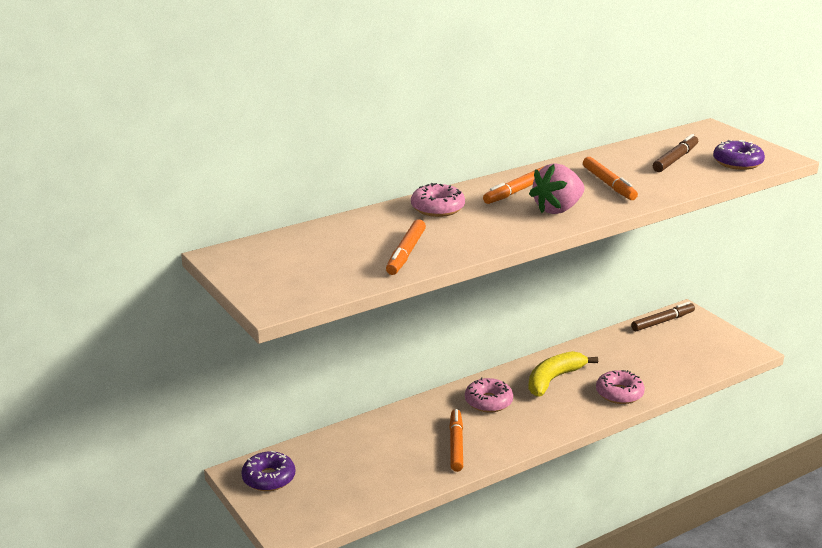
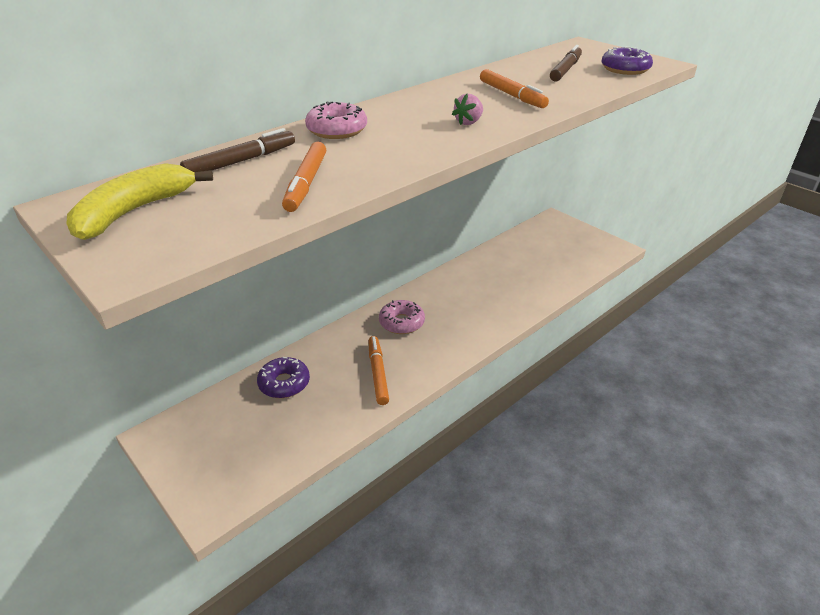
camera: 10 degrees left, 10 degrees up
purple donut [241,451,295,491] -> purple donut moved to [257,357,310,398]
orange marker [483,167,543,204] -> none
yellow banana [528,351,598,397] -> yellow banana moved to [67,163,213,240]
pink strawberry [529,163,585,214] -> pink strawberry [452,94,483,125], size x0.54
pink donut [596,370,645,404] -> none
brown marker [631,302,695,331] -> brown marker moved to [180,128,295,172]

